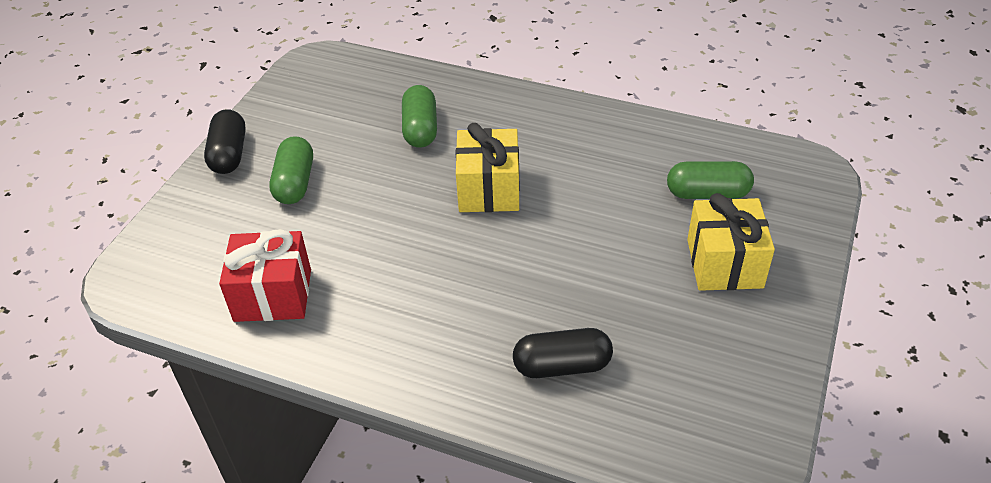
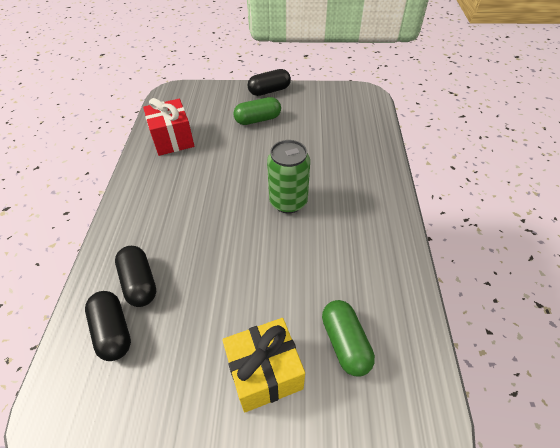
camera: 70 degrees right, 5 degrees up
green capsule [402,85,437,148] -> none
yellow gift [456,123,519,212] -> green can [267,140,310,214]
none -> black capsule [85,291,131,361]

